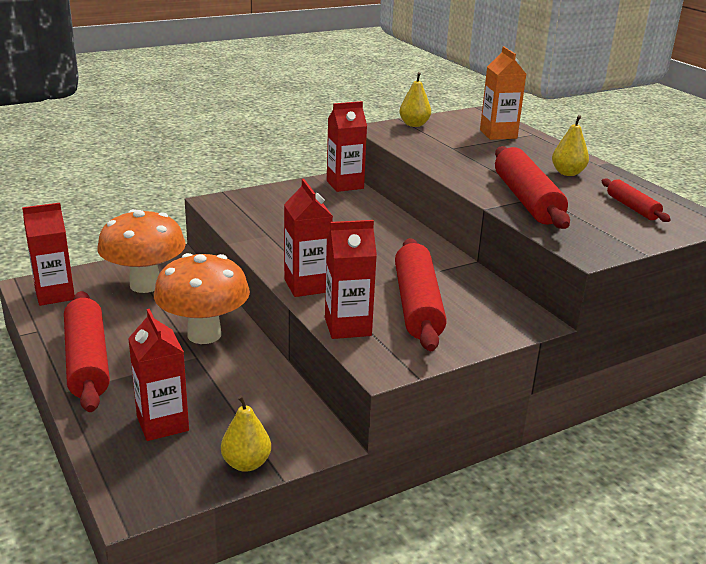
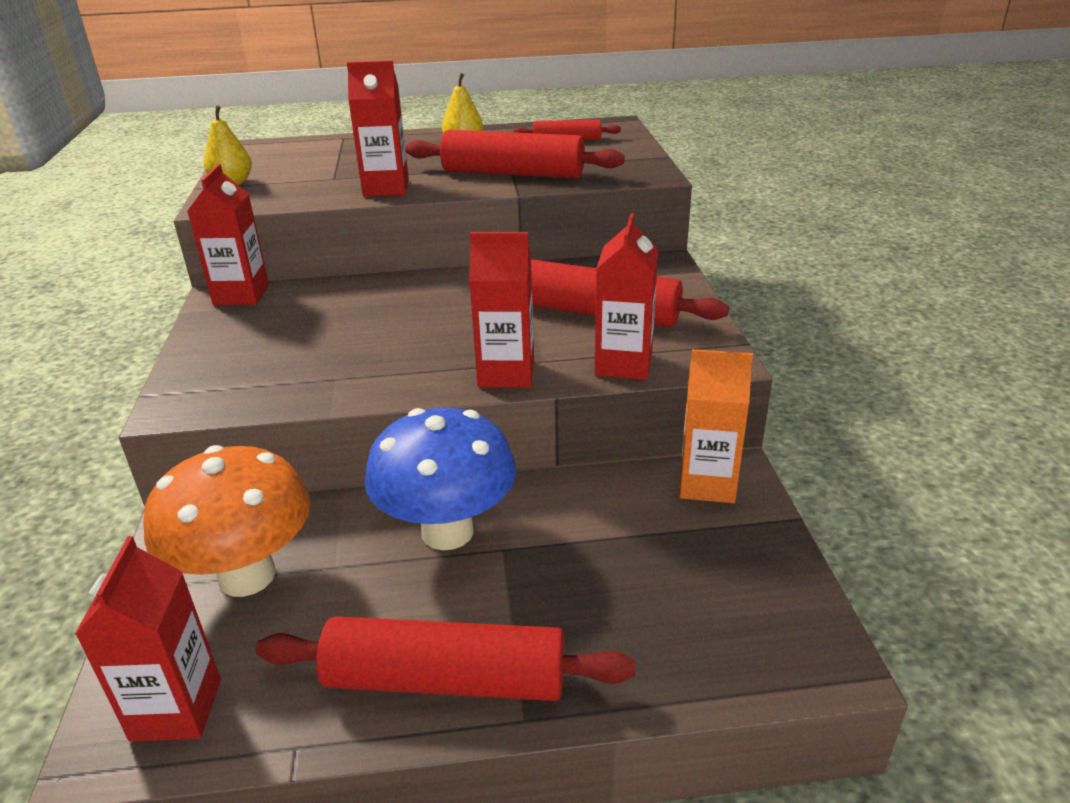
camera: 65 degrees left, 5 degrees up
red carton [128,309,189,441] -> red carton moved to [347,60,409,197]
orange mushroom [154,253,250,344] -> blue mushroom [365,408,516,550]
yellow pear [221,395,271,472] -> none
orange carton [480,46,526,140] -> orange carton moved to [679,349,753,503]

